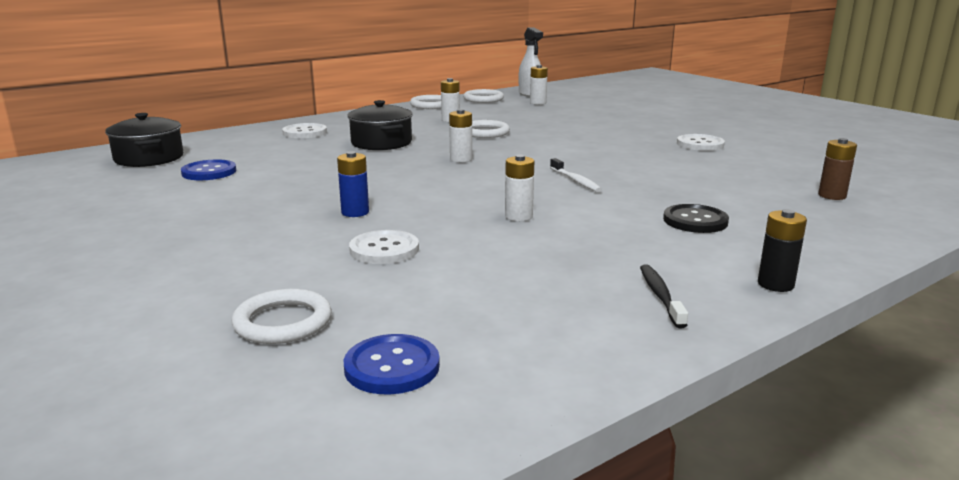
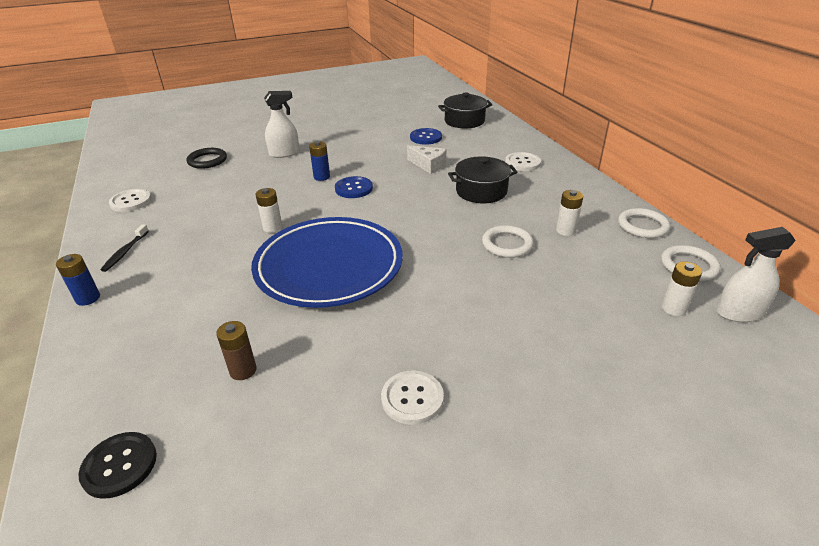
camera: 105 degrees right, 15 degrees up
white ring [231,289,332,344] -> black ring [186,148,227,169]
blue button [344,334,440,394] -> blue button moved to [335,176,373,198]
white button [349,230,419,264] -> white button moved to [109,189,152,212]
white battery [449,109,472,162] -> none
white toothbrush [550,158,602,192] -> blue plate [251,217,403,308]
black toothbrush [640,264,688,328] -> black toothbrush turned 90 degrees clockwise [101,224,149,272]
black button [663,204,729,233] -> black button moved to [78,432,157,499]
black battery [758,209,807,292] -> blue battery [56,254,100,306]
brown battery [818,138,857,200] -> brown battery moved to [216,321,257,380]
none -> white spray bottle [264,91,299,158]
none -> white cheese [407,145,446,174]

